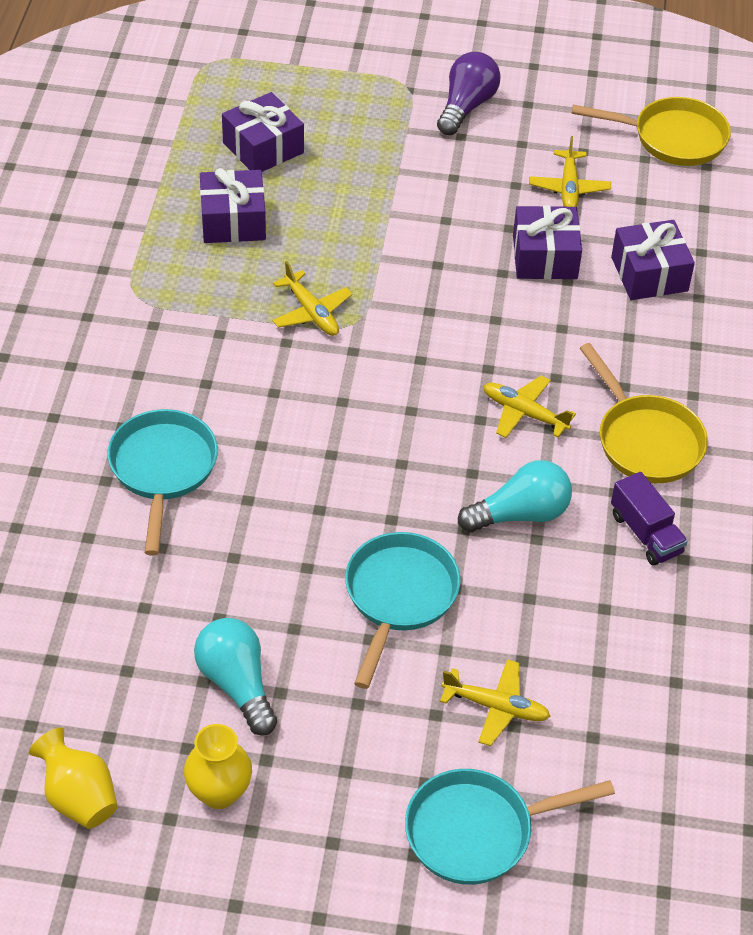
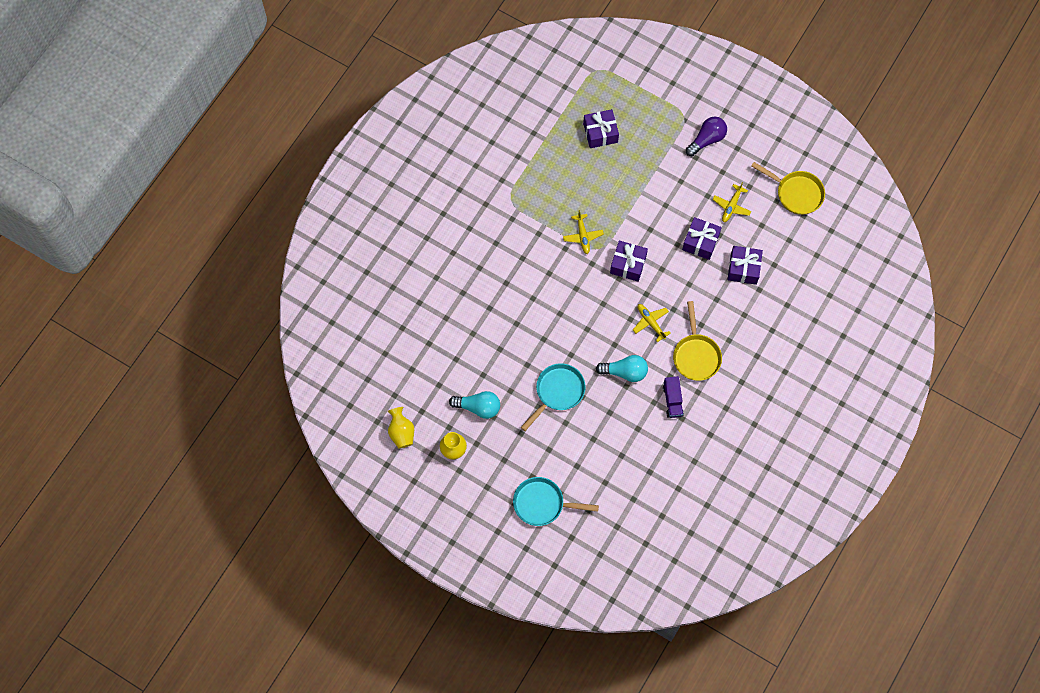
camera: 25 degrees right, 20 degrees up
turquoise pan [108,409,218,555] -> none
turquoise light bulb [194,618,277,736] -> turquoise light bulb turned 105 degrees clockwise [449,391,500,419]
purple gift [200,168,266,243] -> purple gift moved to [610,240,648,282]
yellow plane [440,659,550,746] -> none

